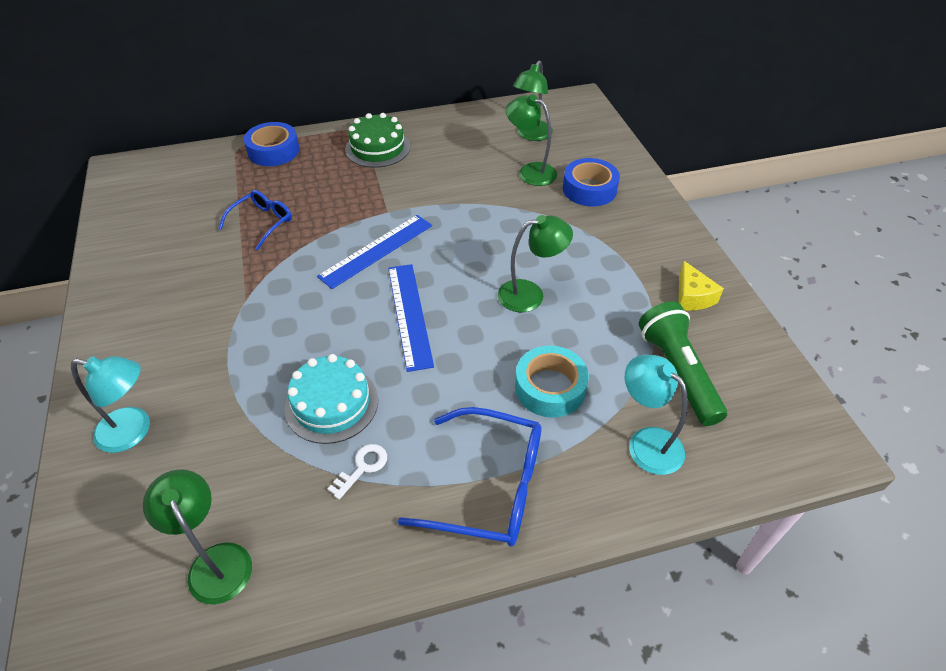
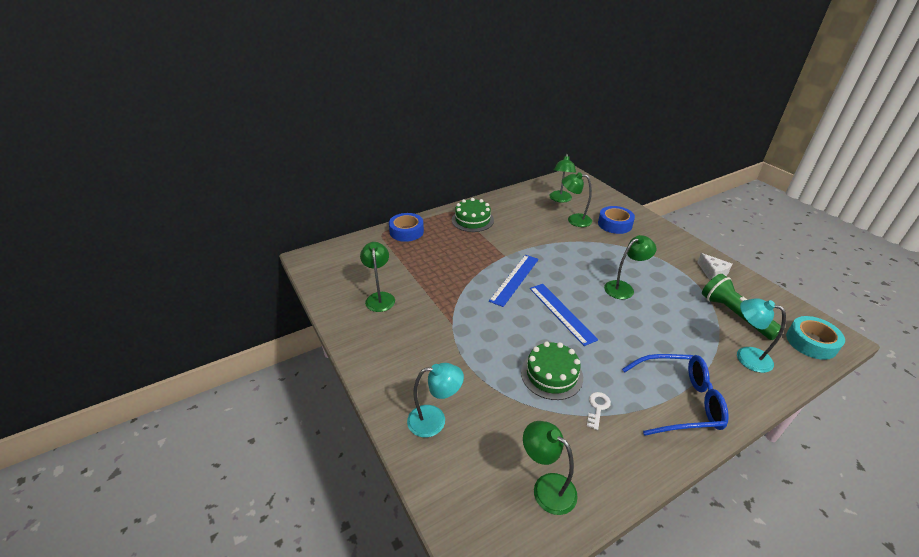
camera: 15 degrees left, 10 degrees down
blue glasses [218,190,292,250] -> none
turquoise cake [285,354,378,444] -> green cake [521,342,583,400]
turquoise tape [515,346,589,418] -> turquoise tape moved to [786,316,845,360]
yellow cheese [678,261,724,311] -> white cheese [697,253,732,280]
none -> green lamp [360,242,395,312]

